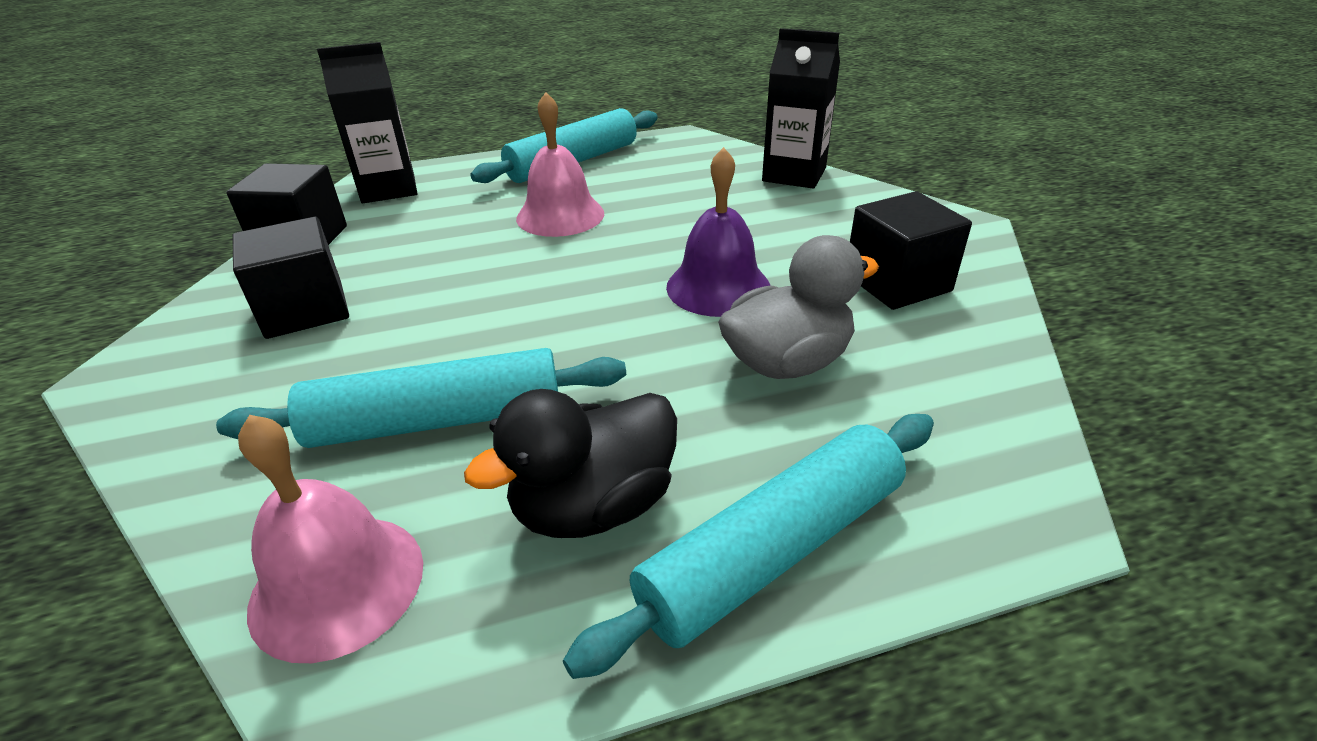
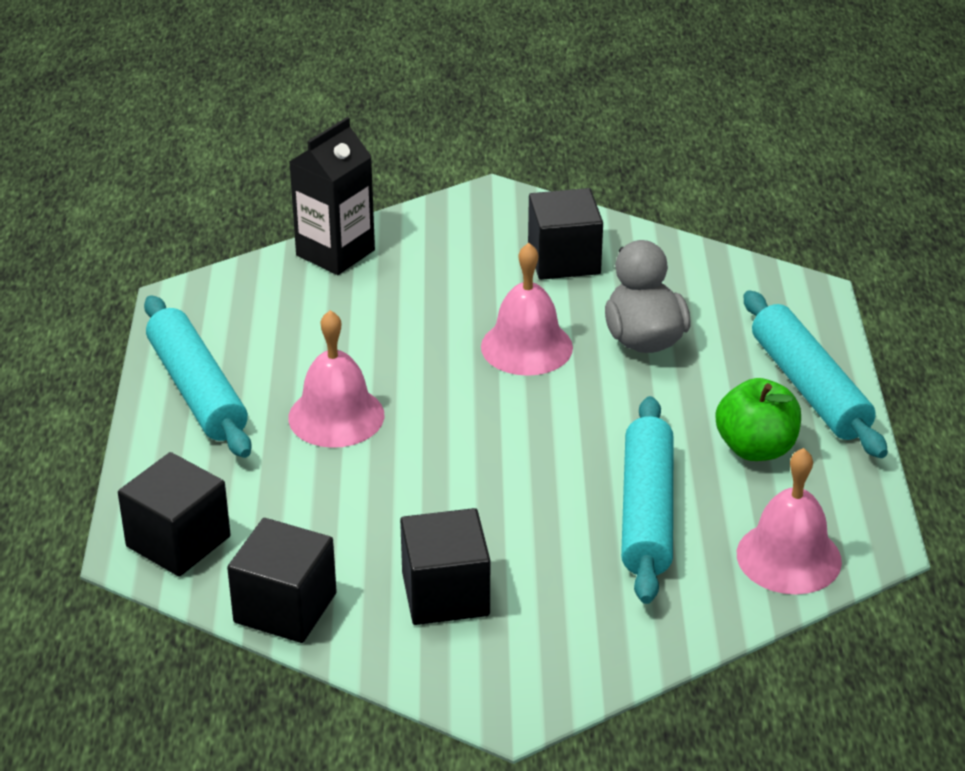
camera: 75 degrees left, 0 degrees up
black carton [317,42,417,203] -> black cube [118,452,231,577]
black duck [464,389,677,538] -> green apple [716,378,801,461]
purple bell [666,147,771,317] -> pink bell [481,243,573,376]

